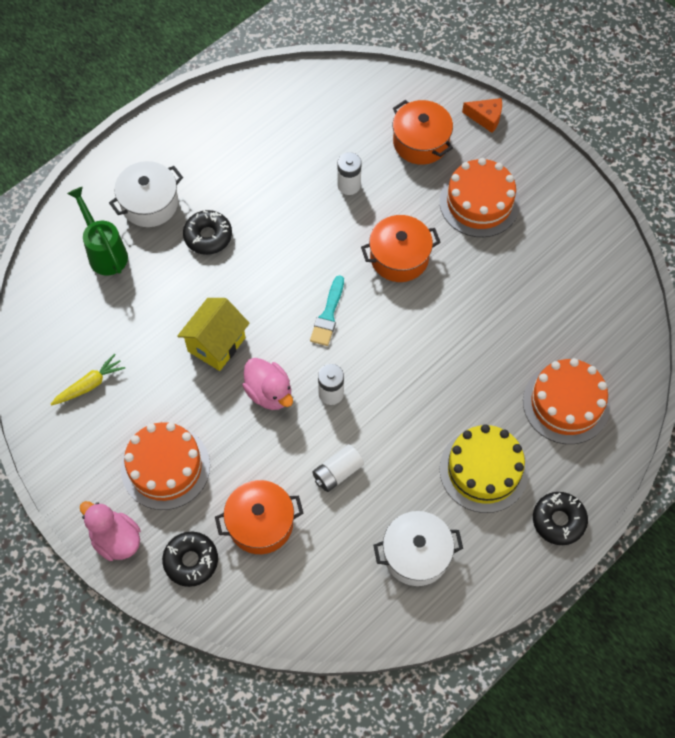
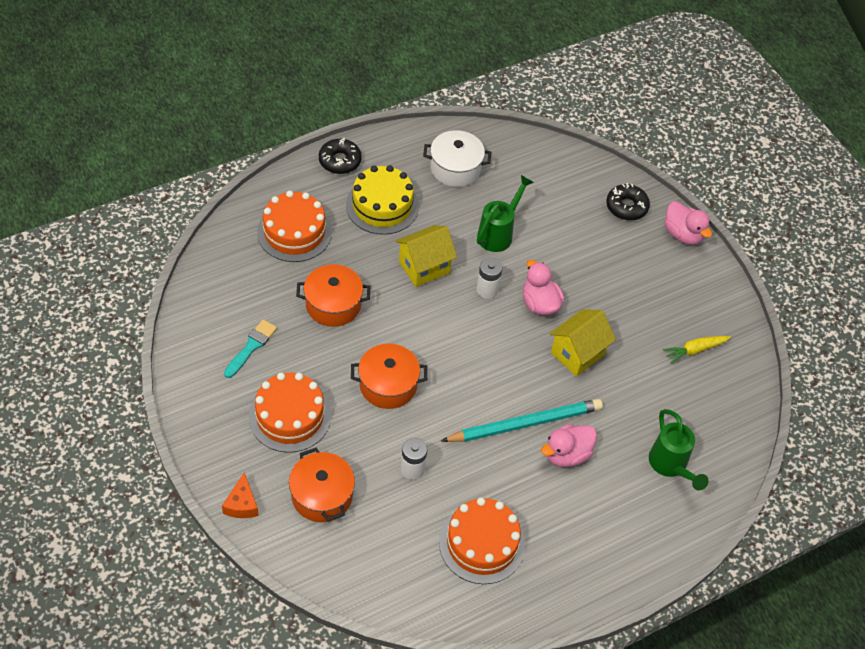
camera: 170 degrees left, 10 degrees down
white pot [109,161,183,227] -> none
orange cake [121,422,210,510] -> orange cake moved to [439,497,525,584]
black donut [183,210,232,255] -> pink duck [541,424,597,467]
orange pot [215,480,304,554] -> orange pot moved to [296,264,371,327]
turquoise brush [310,275,344,346] -> turquoise brush moved to [224,320,277,378]
white battery [312,444,364,492] -> green watering can [477,175,534,252]
orange cheese [462,98,502,133] -> orange cheese turned 120 degrees counterclockwise [222,473,259,518]
none -> yellow house [395,225,457,287]
none -> turquoise pencil [441,399,603,442]

